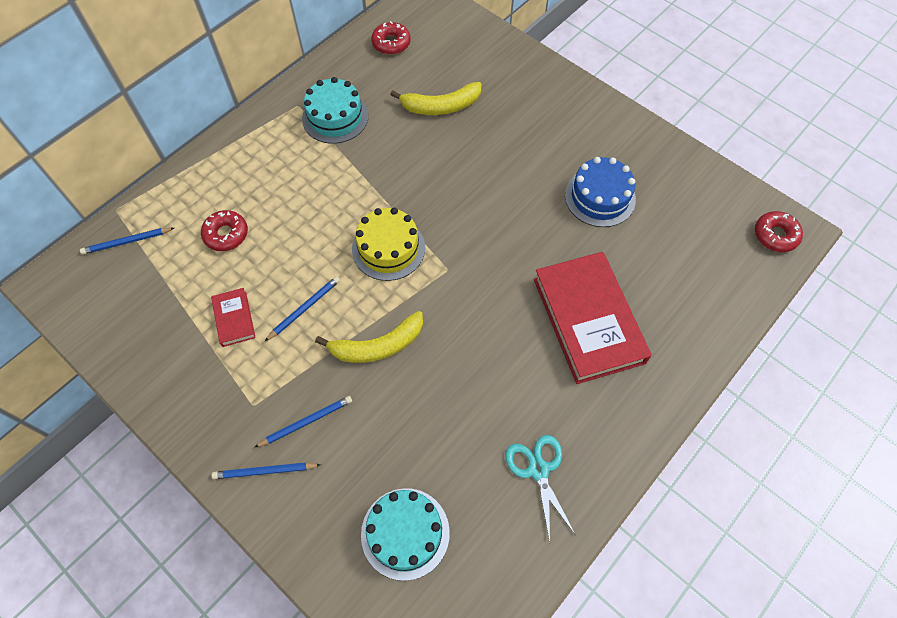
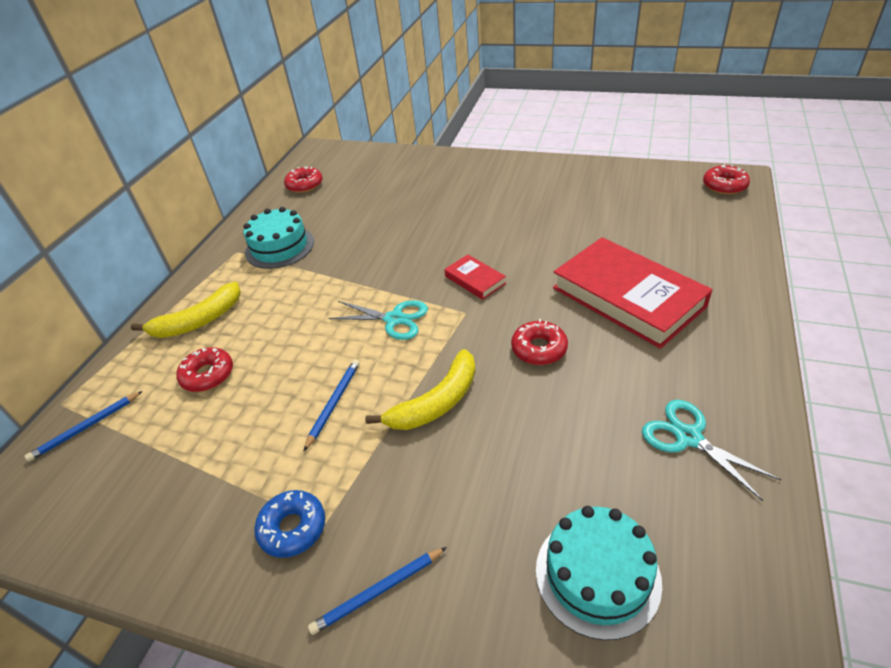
camera: 20 degrees left, 20 degrees down
red book [211,288,256,347] -> red book moved to [444,254,506,300]
blue pencil [255,396,352,447] -> none
yellow cake [352,208,425,281] -> turquoise scissors [328,300,428,340]
yellow banana [390,82,481,115] -> yellow banana moved to [131,282,241,338]
blue cake [565,157,636,227] -> none
none -> blue donut [254,490,325,558]
none -> red donut [511,319,568,365]

